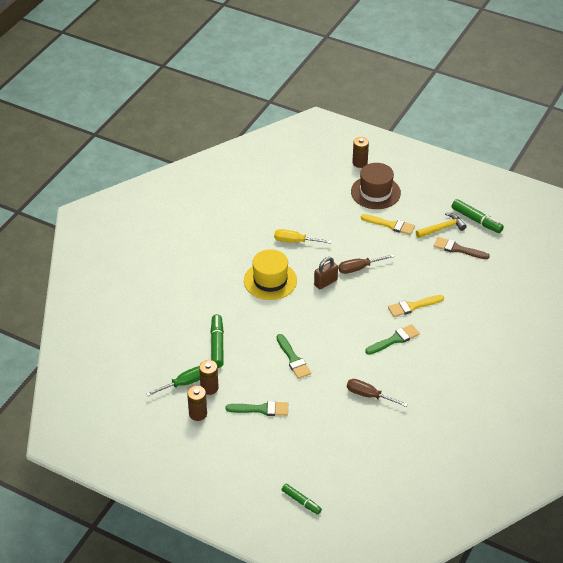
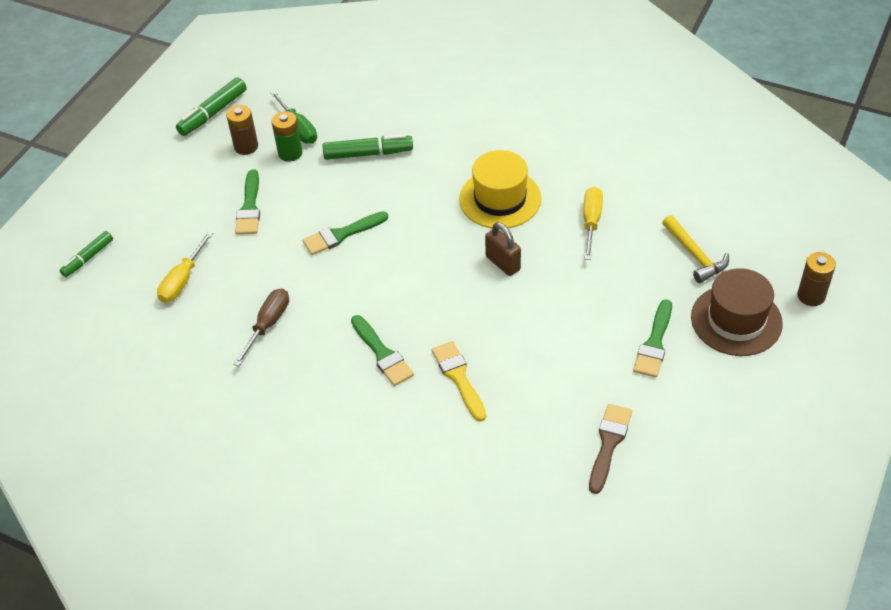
camera: 90 degrees right, 5 degrees up
brown battery [199,360,219,395] -> green battery [272,111,302,162]
brown screwdriver [338,254,395,274] -> none
yellow brush [361,214,415,235] -> green brush [633,299,672,378]
yellow hammer [416,212,467,238] -> yellow hammer moved to [662,215,729,283]
green marker [452,199,504,233] -> green marker moved to [176,77,247,136]
none -> yellow screwdriver [157,231,213,303]

